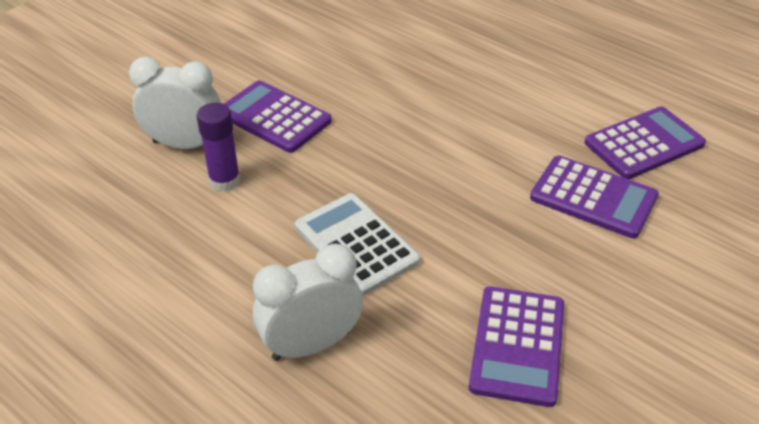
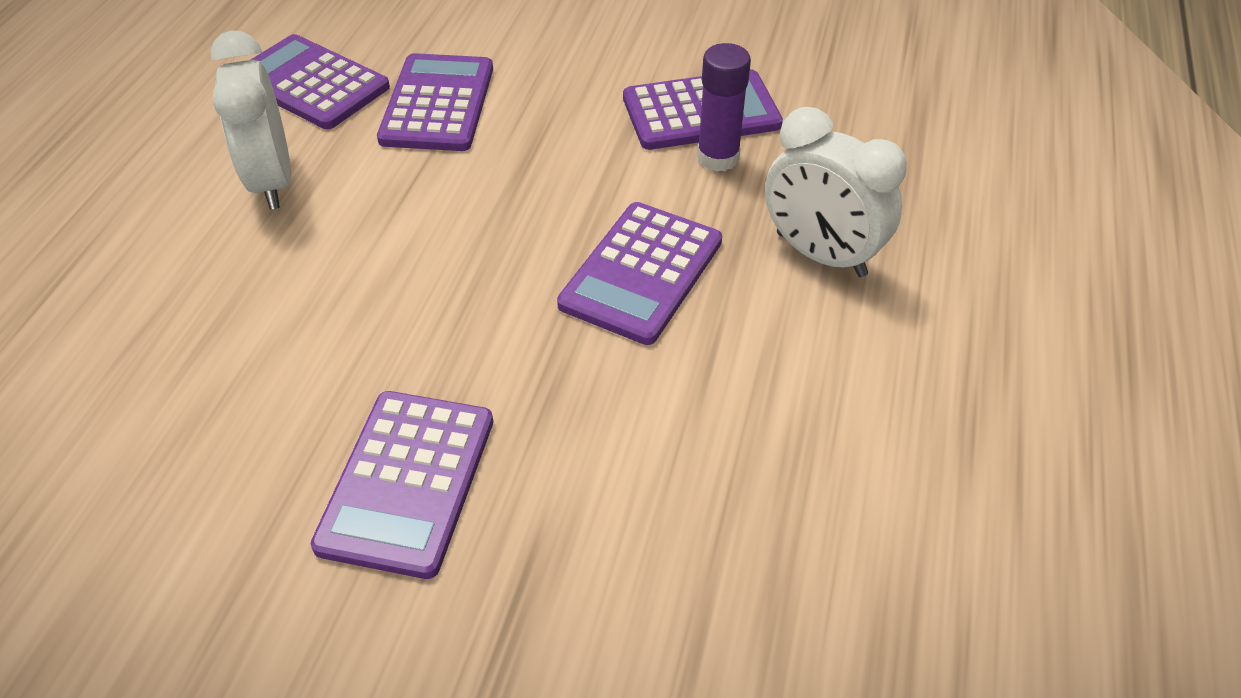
camera: 115 degrees left, 5 degrees up
white clock [129,57,221,149] -> white clock moved to [211,30,291,210]
purple glue stick [197,103,240,192] -> purple glue stick moved to [697,43,751,172]
white calculator [295,193,420,296] -> purple calculator [557,202,722,345]

